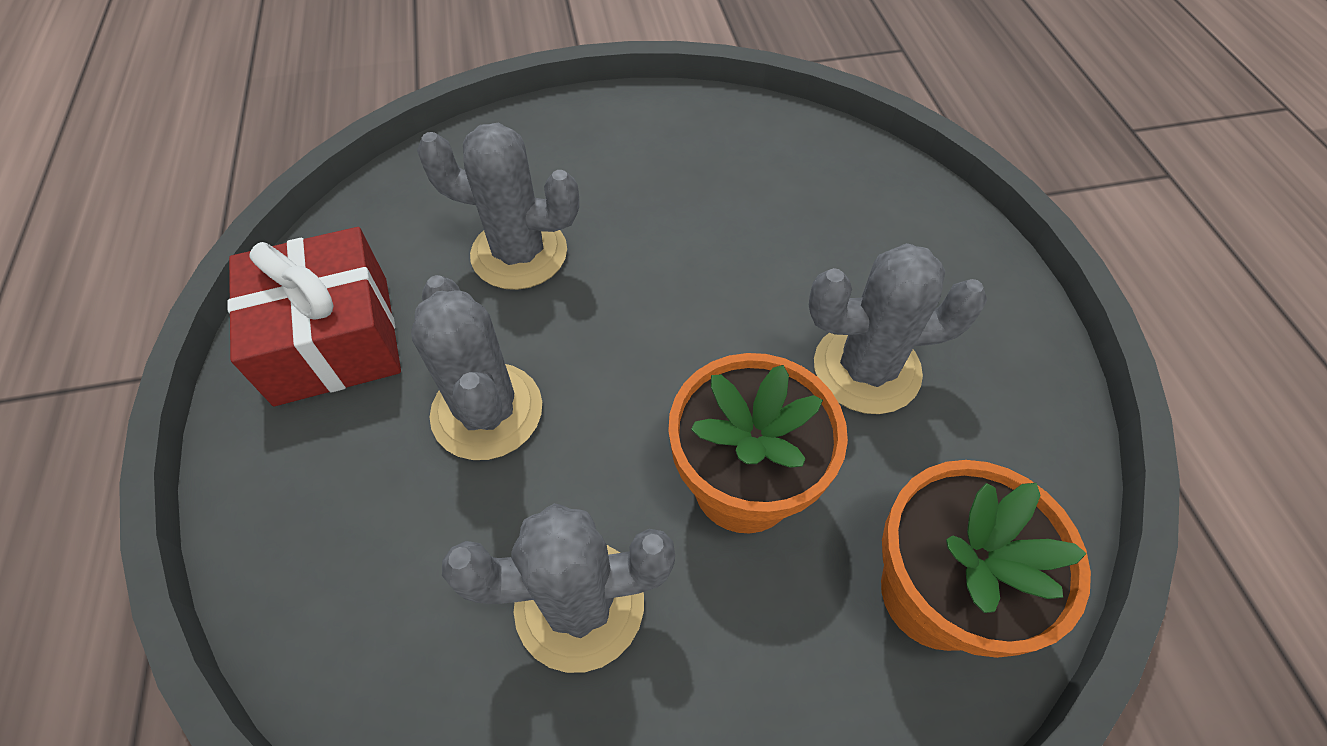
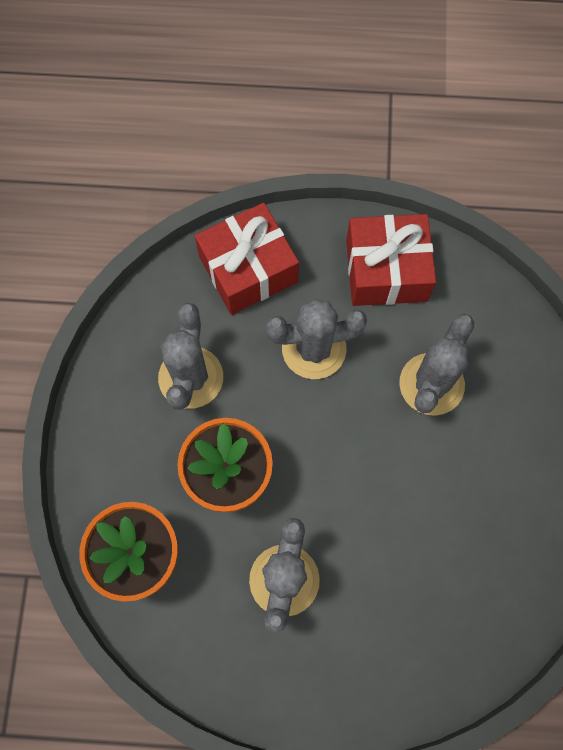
camera: 105 degrees right, 15 degrees up
none -> red gift [195,203,299,315]

